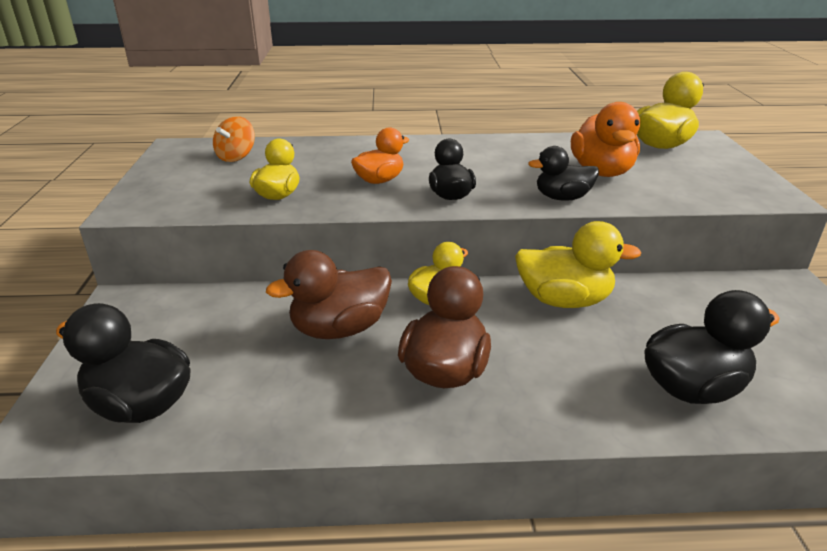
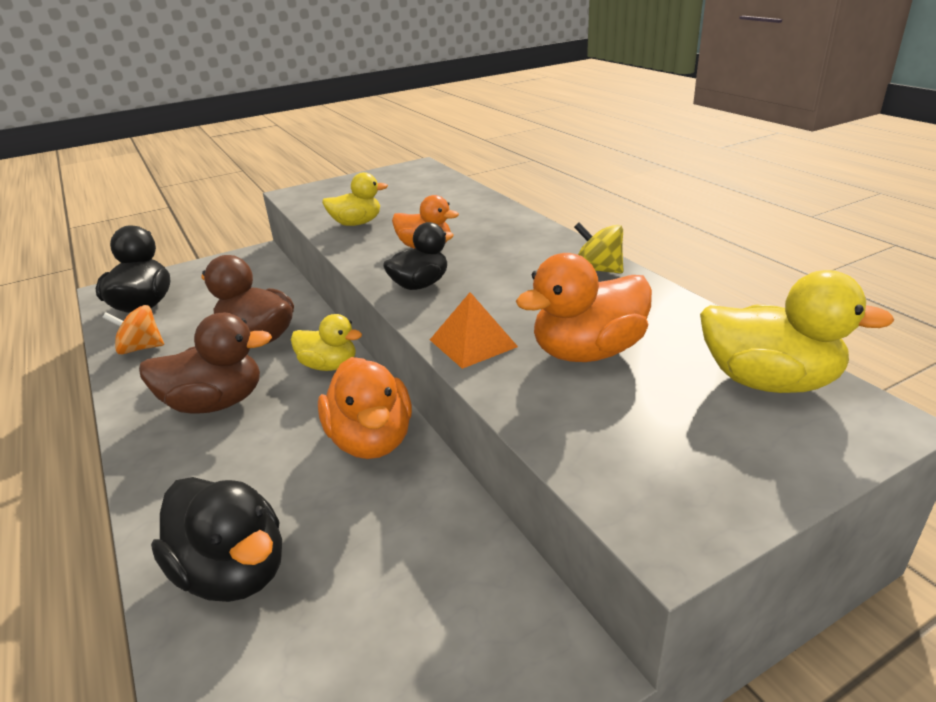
camera: 65 degrees right, 0 degrees up
orange spinning top [213,116,255,162] -> orange spinning top moved to [102,305,164,355]
yellow duck [515,221,642,308] -> orange duck [318,357,412,459]
black duck [528,146,599,201] -> orange pyramid [430,292,518,369]
none -> yellow spinning top [574,223,624,273]

